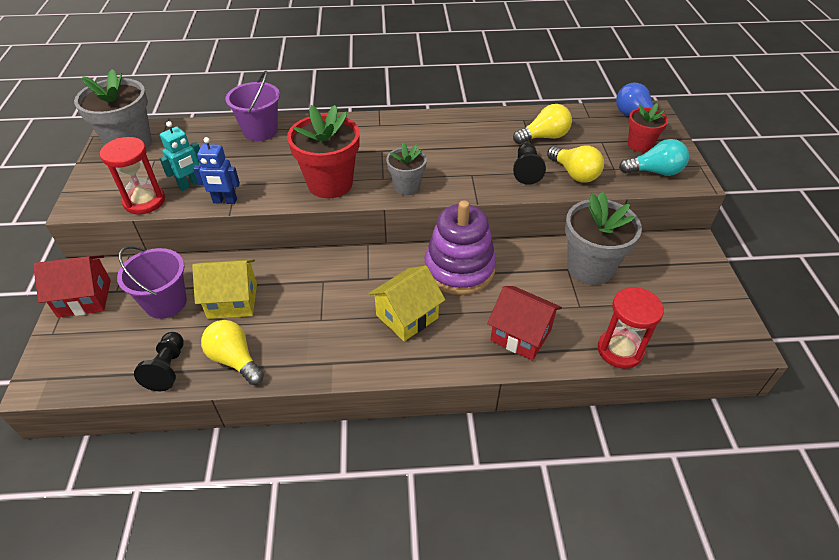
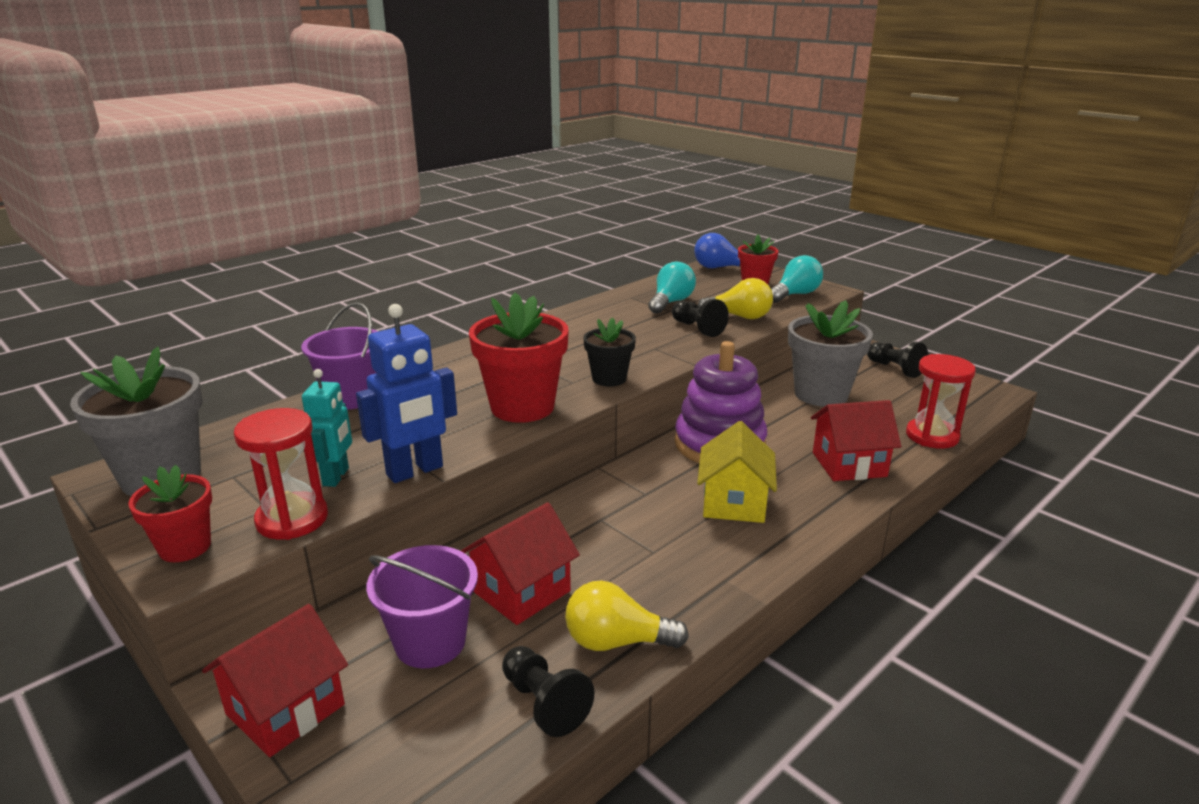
camera: 40 degrees left, 20 degrees down
yellow house [192,259,257,319] -> red house [461,503,580,625]
blue robot [193,137,240,204] -> blue robot [356,304,457,483], size x1.51
grey flower pot [386,142,427,195] -> black flower pot [583,317,636,386]
yellow light bulb [513,104,572,144] -> turquoise light bulb [648,261,696,314]
none -> red flower pot [128,465,212,562]
none -> black pawn [867,342,928,378]

